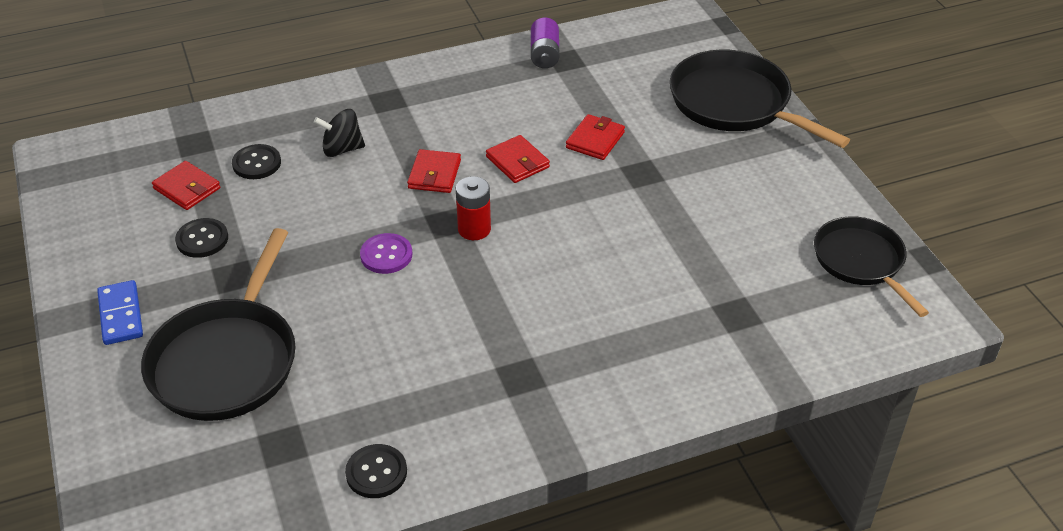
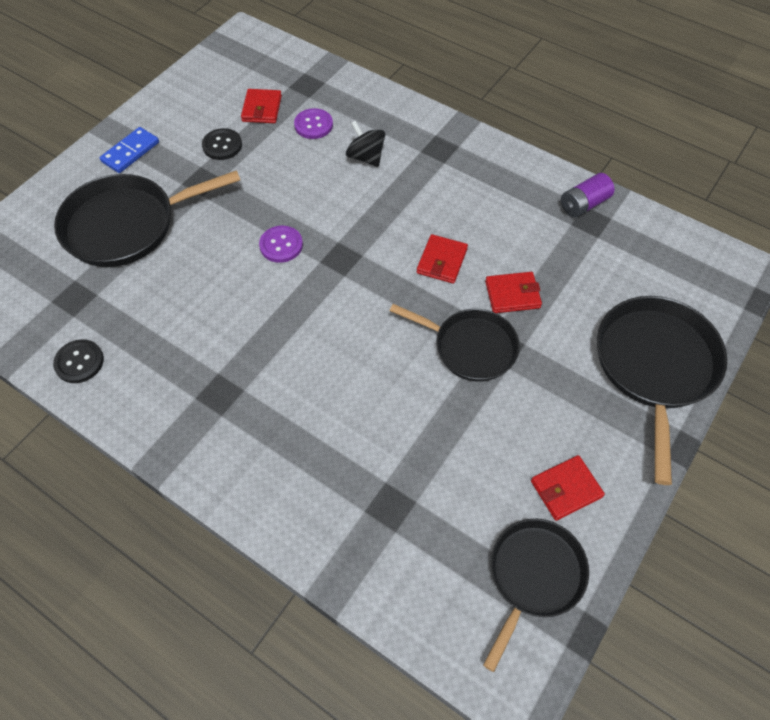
camera: 55 degrees right, 15 degrees up
black button [232,144,281,179] -> purple button [294,108,333,139]
red wallet [407,149,461,193] -> red wallet moved to [531,455,605,521]
red battery [456,176,491,240] -> none
none -> black pan [389,304,520,381]

